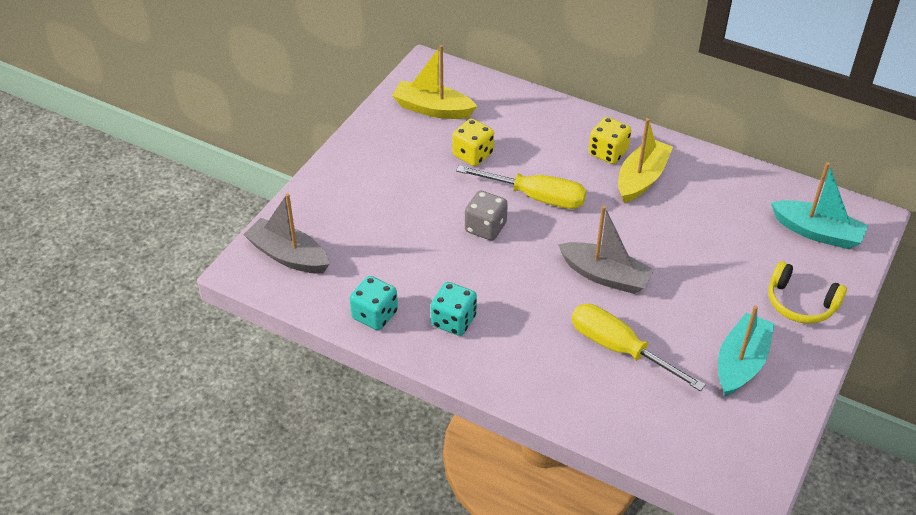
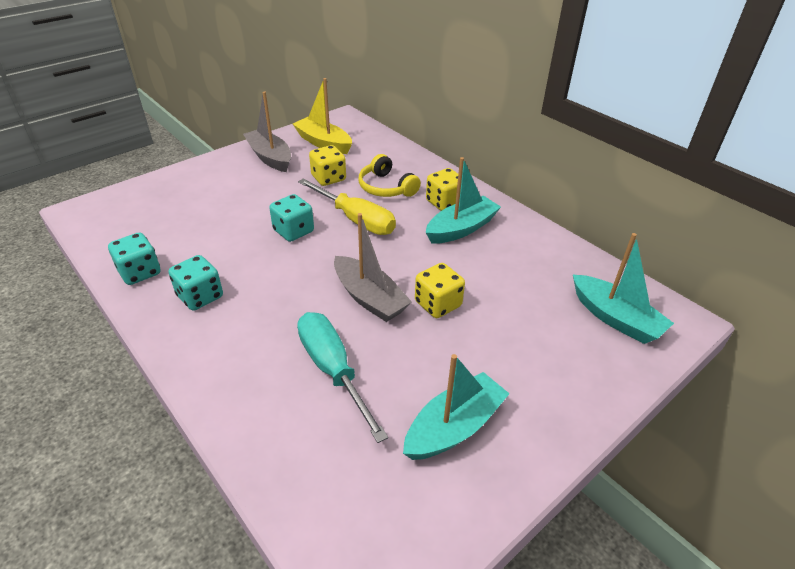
camera: 20 degrees right, 5 degrees down
grey boat [243,193,329,274] -> grey boat moved to [243,91,291,172]
grey dice [465,191,508,241] -> turquoise dice [269,194,314,242]
yellow screwdriver [572,304,706,391] -> turquoise screwdriver [297,312,388,443]
yellow boat [618,118,673,203] -> turquoise boat [425,157,501,244]
yellow headphones [768,261,847,324] -> yellow headphones moved to [358,154,421,197]
none -> yellow dice [415,263,465,318]

